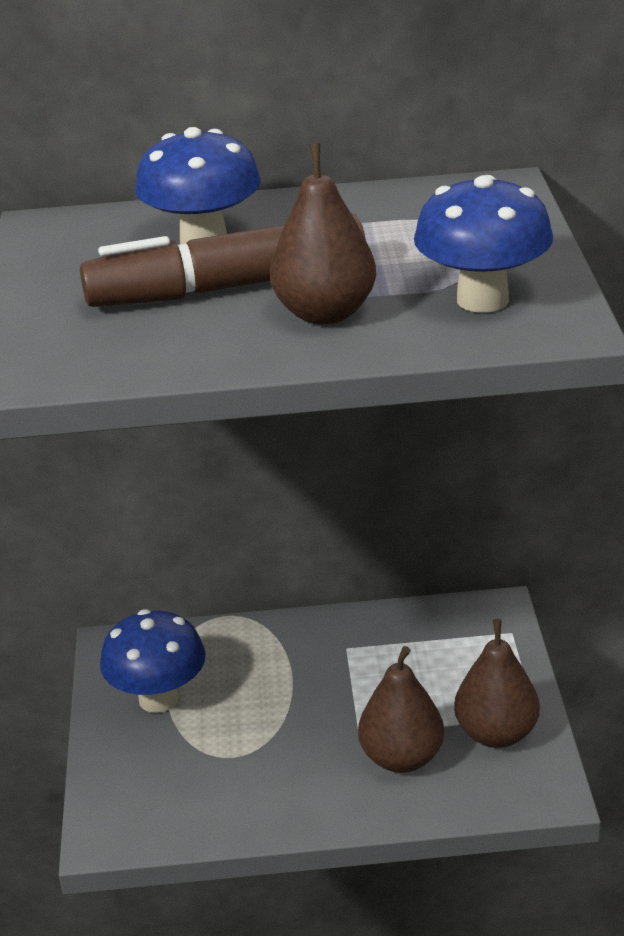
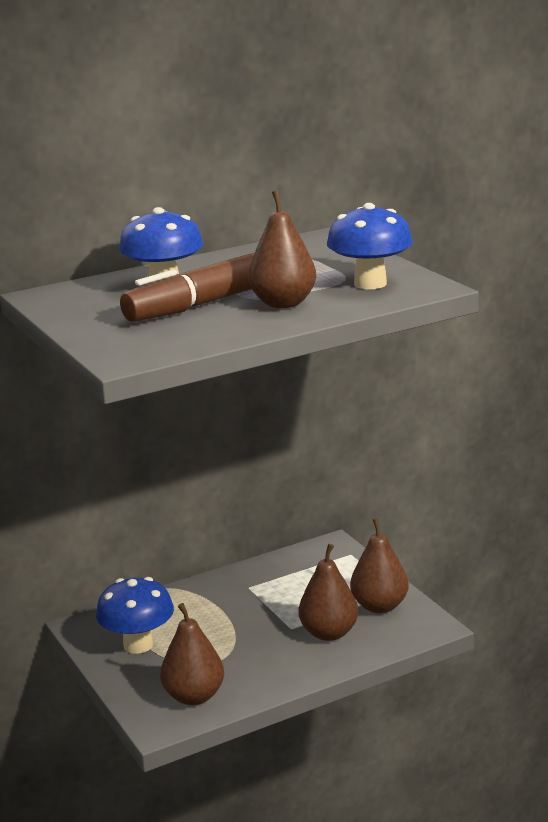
camera: 25 degrees left, 10 degrees down
none -> brown pear [160,603,224,705]

